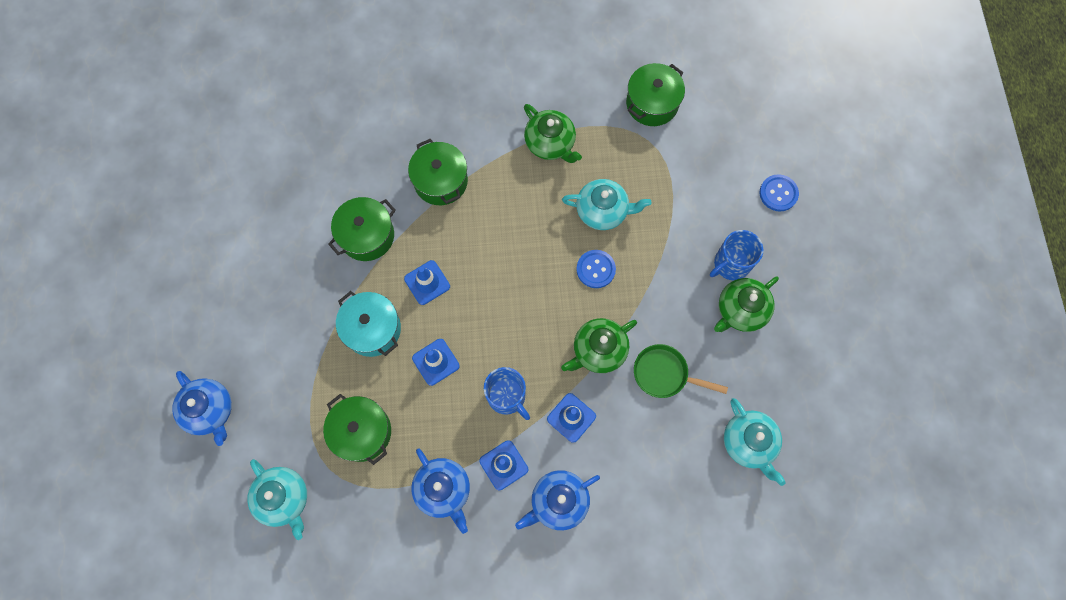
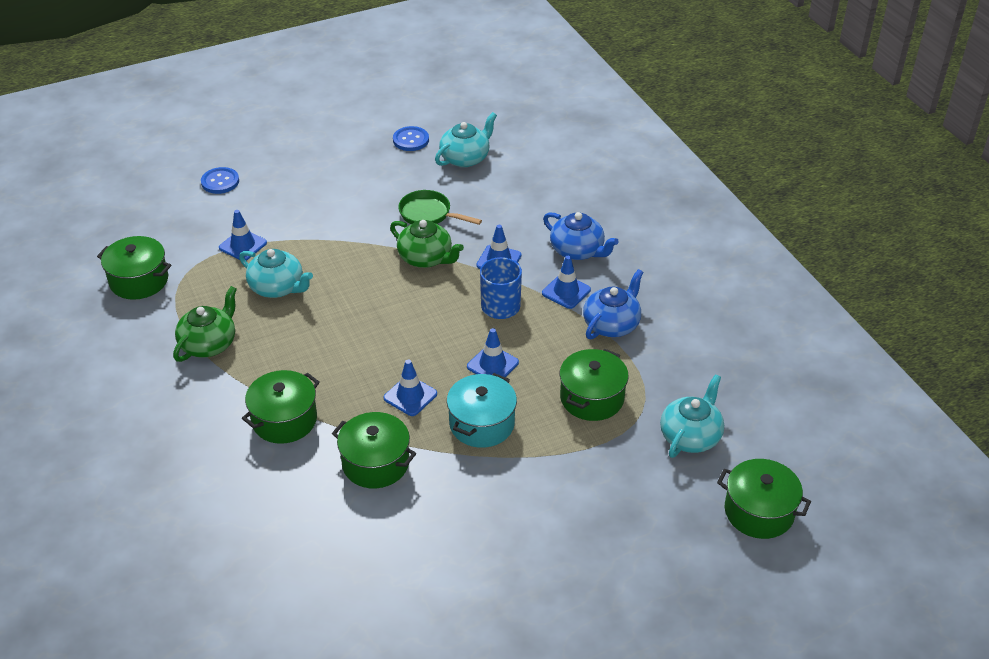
camera: 110 degrees left, 30 degrees down
blue teapot [172,371,232,446] -> none
turquoise teapot [562,179,652,230] -> turquoise teapot turned 135 degrees clockwise [239,249,313,298]
blue button [576,250,616,288] -> blue button moved to [393,126,429,151]
green pan [634,344,728,398] -> green pan turned 120 degrees clockwise [398,190,482,225]
blue mug [710,230,763,280] -> none
green teapot [714,276,779,332] -> none
none -> blue traffic cone [219,210,267,261]
none -> green pot [717,459,811,539]

